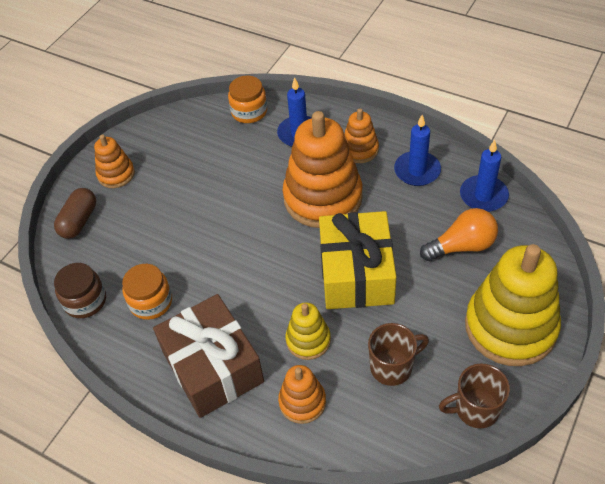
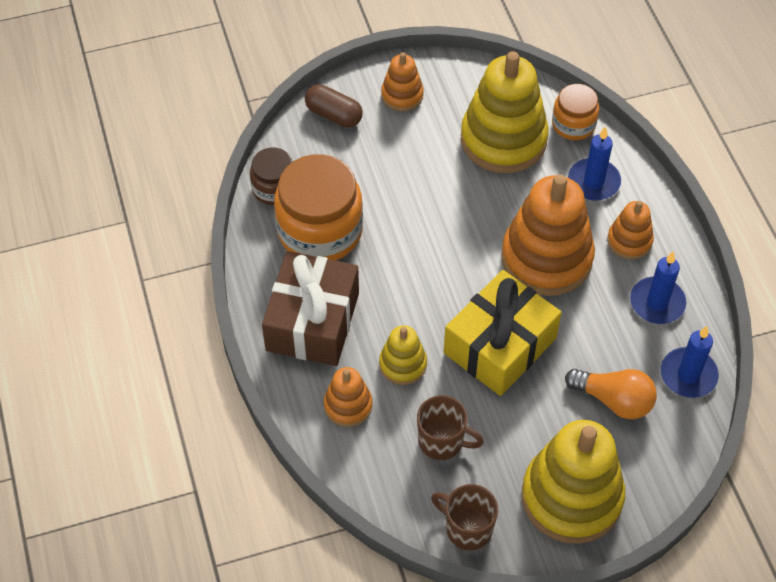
camera: 40 degrees right, 5 degrees up
brown capsule [54,188,96,239] -> brown capsule turned 60 degrees clockwise [305,85,363,127]
orange jar [122,264,172,320] -> orange jar [274,154,363,261], size x1.84
none -> yellow stacking toy [461,51,549,173]

